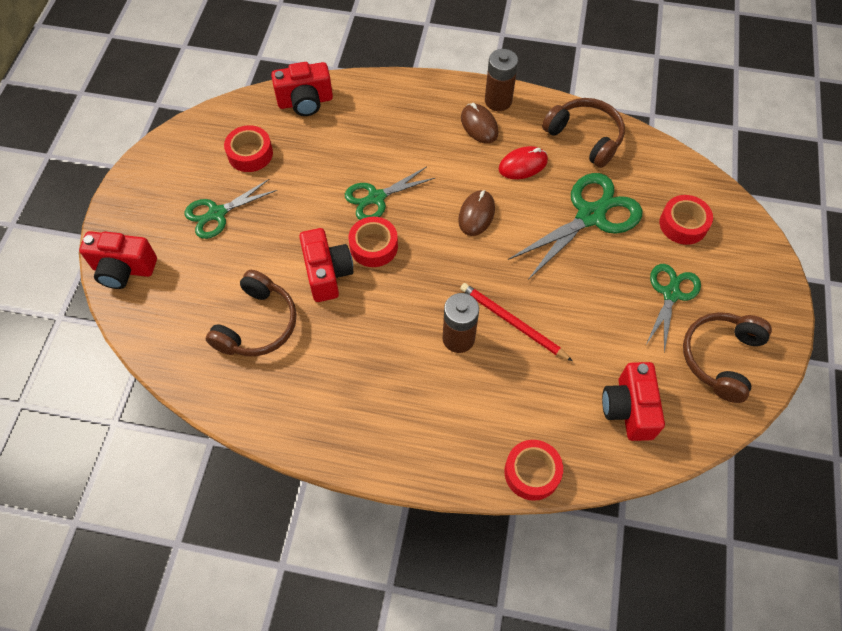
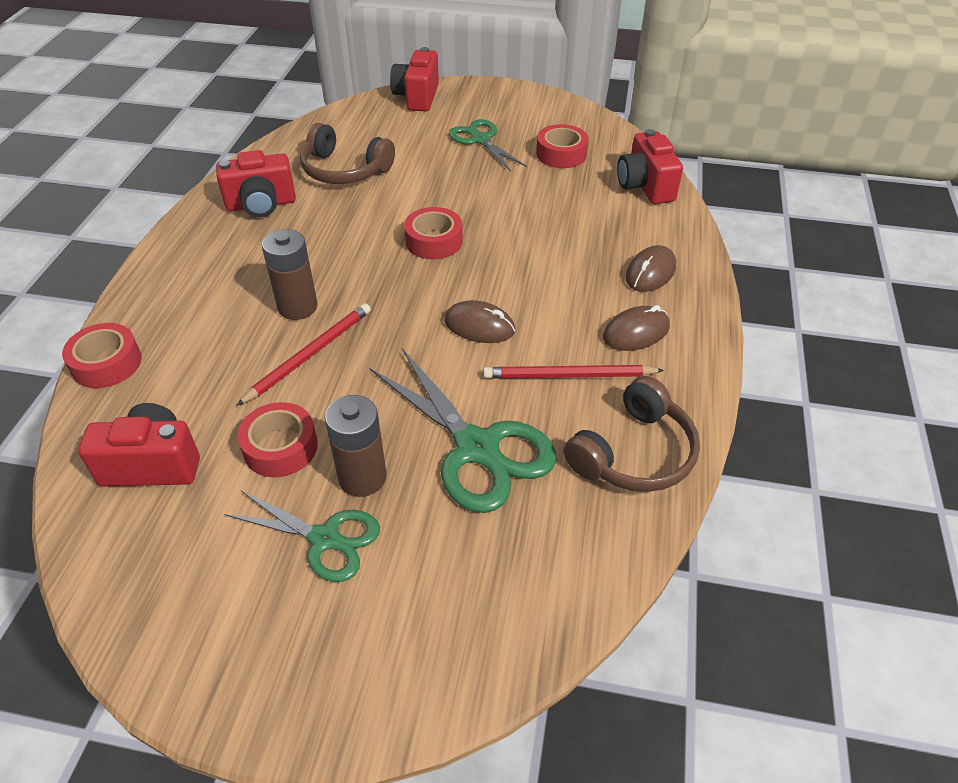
camera: 90 degrees right, 15 degrees down
red camera [299,228,353,302] -> red camera moved to [216,150,296,217]
green scissors [345,166,435,220] -> none
brown battery [485,49,518,111] -> brown battery moved to [325,395,387,497]
red mouse [499,146,548,179] -> red pencil [483,365,664,379]
red tape [660,195,713,245] -> red tape moved to [237,402,318,477]
brown headphones [683,312,772,403] -> none
none -> brown mouse [625,245,676,292]

